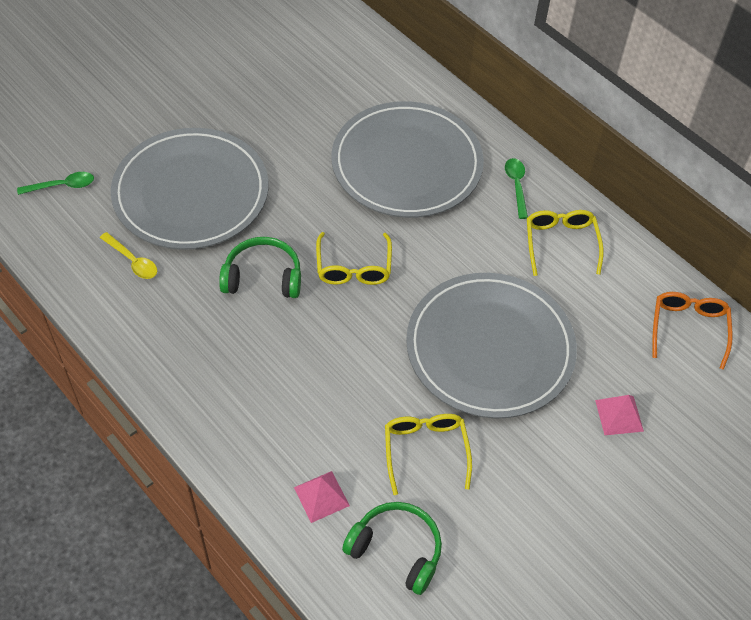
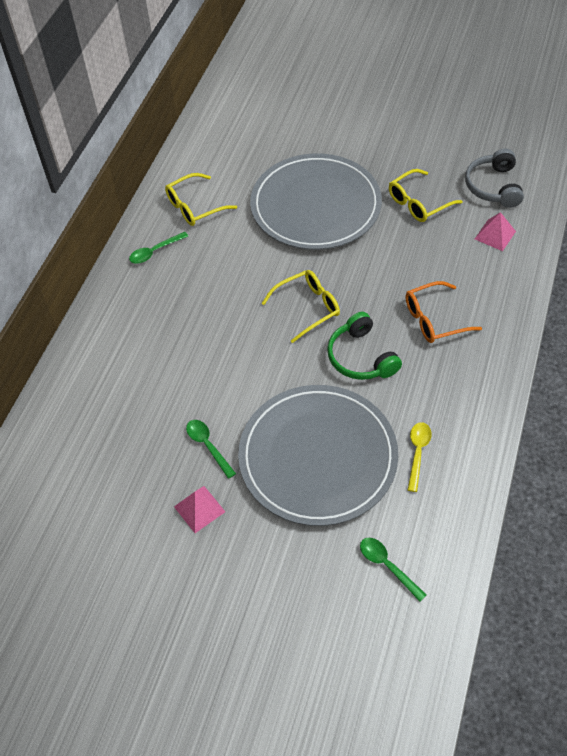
camera: 115 degrees left, 0 degrees up
grey plate [332,101,484,218] -> none
green headphones [342,502,442,595] -> grey headphones [465,149,524,208]
pink pyramid [595,395,644,435] -> pink pyramid moved to [174,486,225,533]
orange glasses [652,292,733,370] -> orange glasses moved to [406,281,482,343]
none -> green spoon [186,420,236,479]

